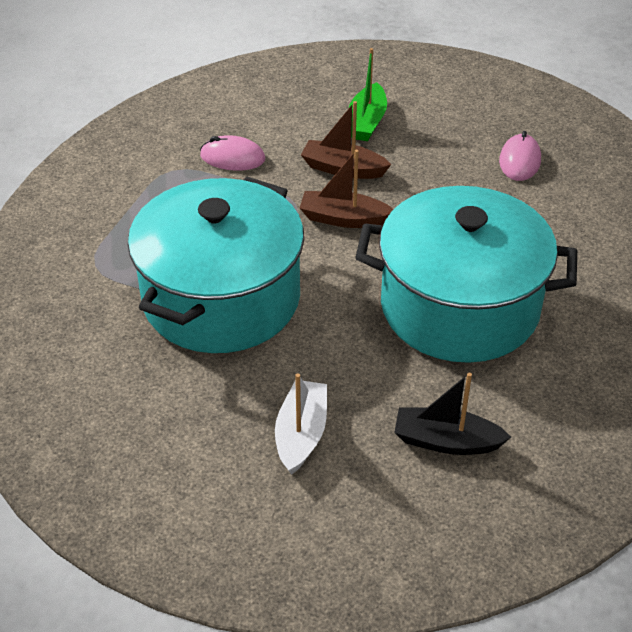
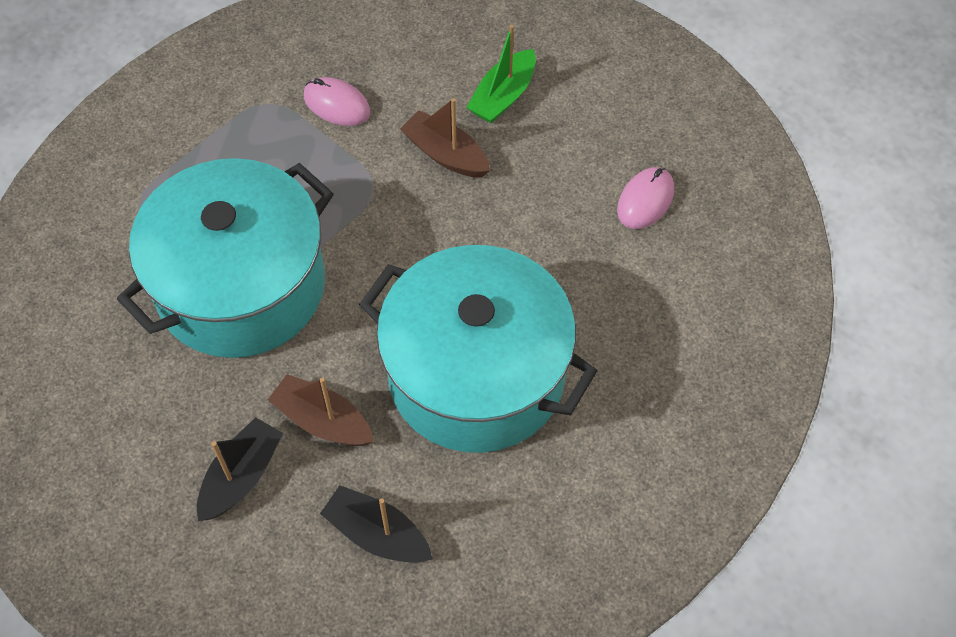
camera: 20 degrees right, 15 degrees up
white boat [275,373,327,475] -> black boat [197,417,283,521]
brown boat [300,150,393,228] -> brown boat moved to [268,374,374,446]

